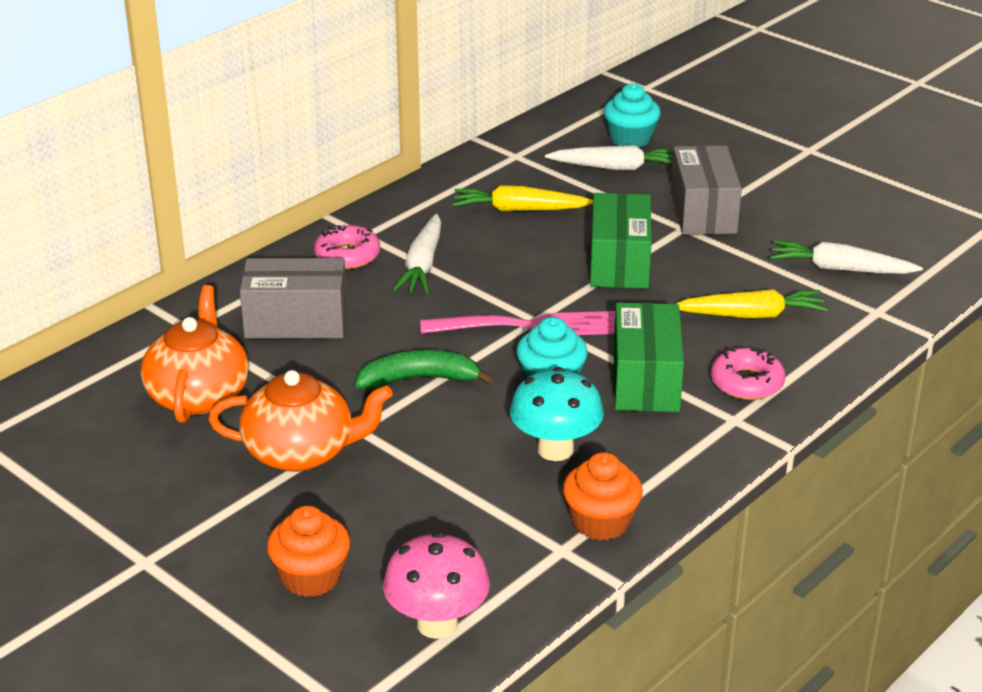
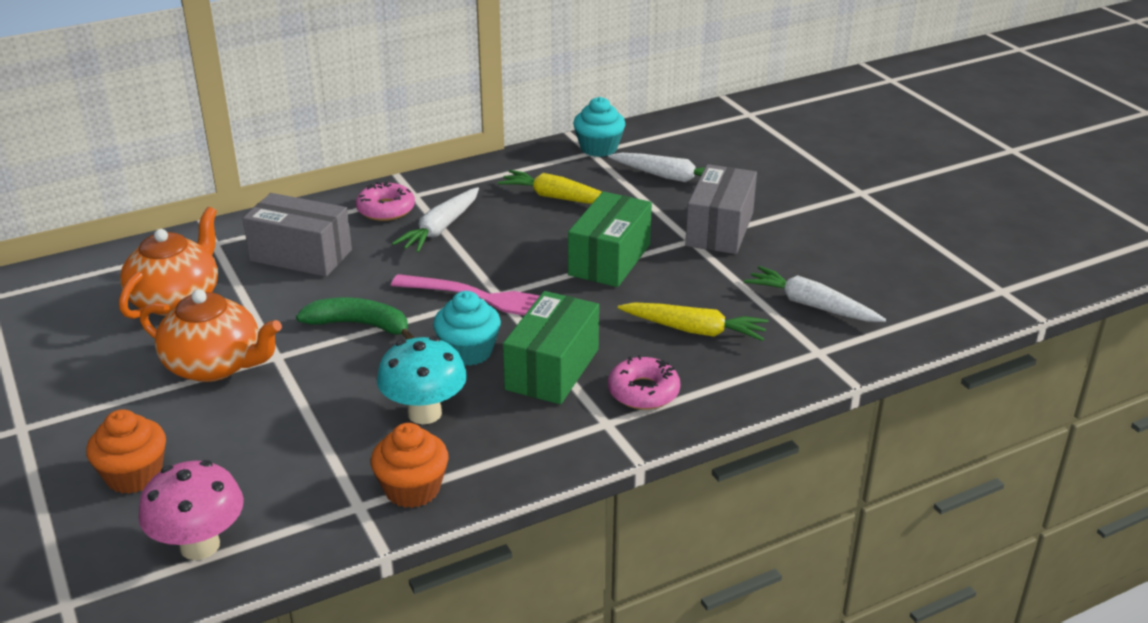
camera: 20 degrees right, 0 degrees up
turquoise cupcake [604,83,661,147] -> turquoise cupcake moved to [573,97,625,157]

